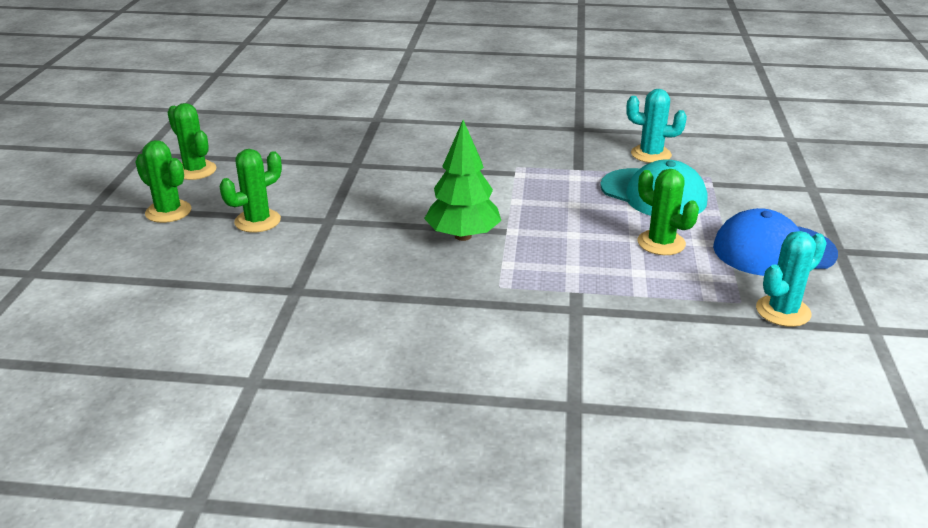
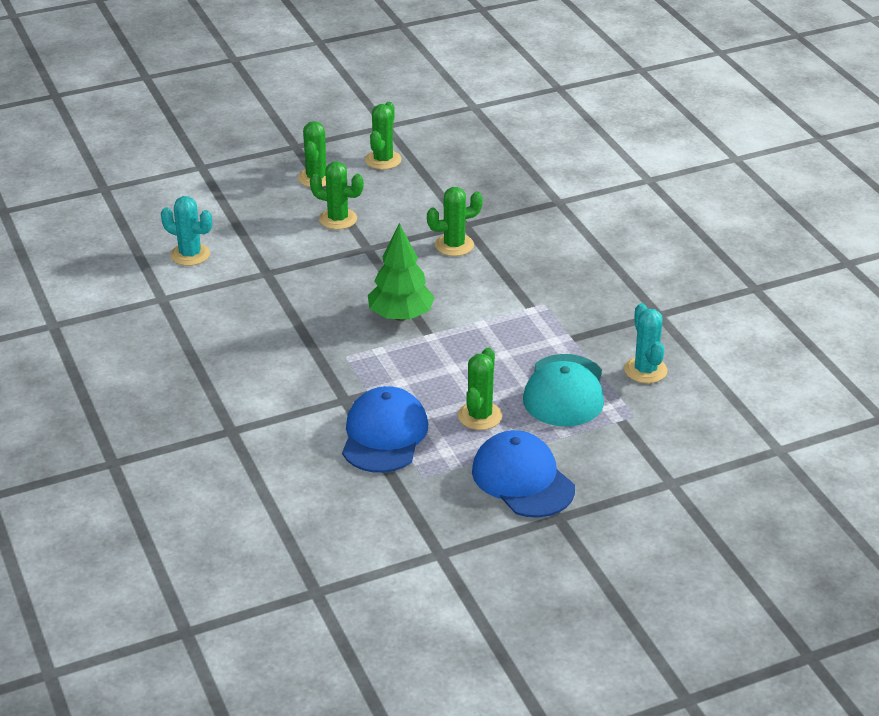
camera: 60 degrees right, 5 degrees up
turquoise cactus [756,231,827,327] -> turquoise cactus moved to [161,196,212,266]
none -> blue cap [342,386,428,473]
none -> green cactus [427,187,483,256]

